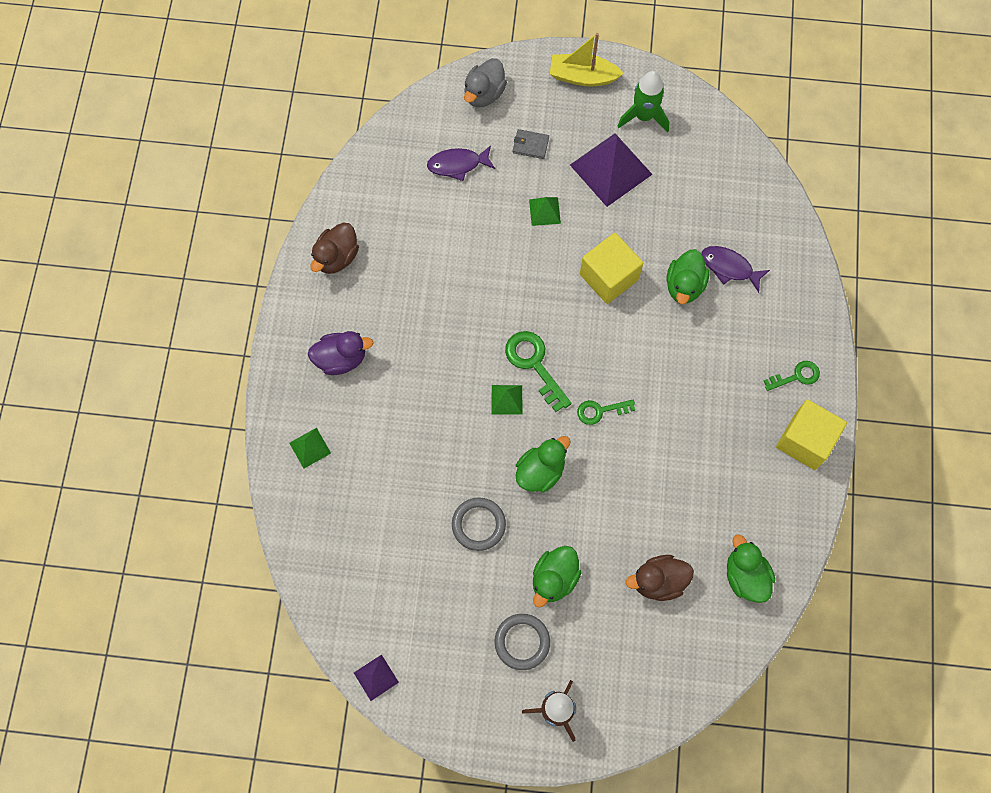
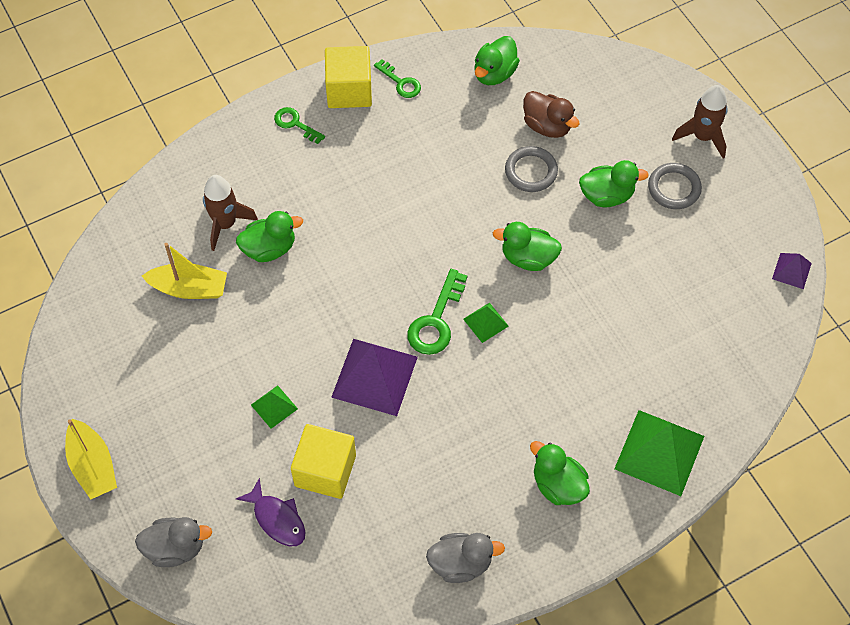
camera: 125 degrees left, 10 degrees down
green pyramid [289,428,331,468] -> green pyramid [614,410,704,496], size x2.04
purple duck [308,331,374,375] -> green duck [530,441,590,505]
brown duck [310,223,359,274] -> grey duck [426,533,505,583]
grey ring [452,497,506,551] -> grey ring moved to [505,146,558,192]
grey wallet [513,129,549,159] -> none
purple pyramid [570,133,653,207] -> purple pyramid moved to [331,339,418,416]
green key [577,400,635,425] -> green key moved to [374,59,421,98]
yellow cube [580,233,643,304] -> yellow cube moved to [291,424,356,499]
green rocket [617,71,669,132] -> none
purple fish [701,246,770,293] -> brown rocket [203,175,258,251]
none -> yellow boat [142,243,227,299]

